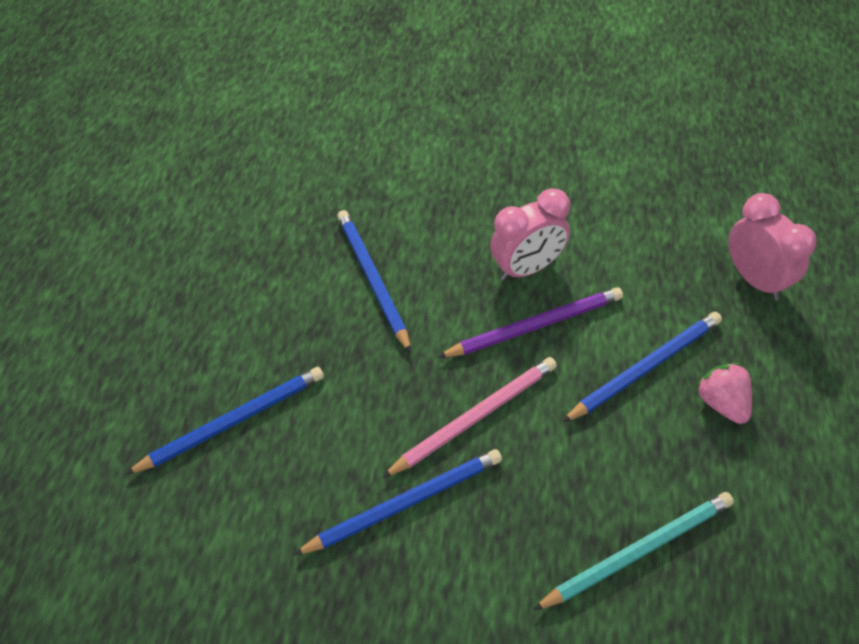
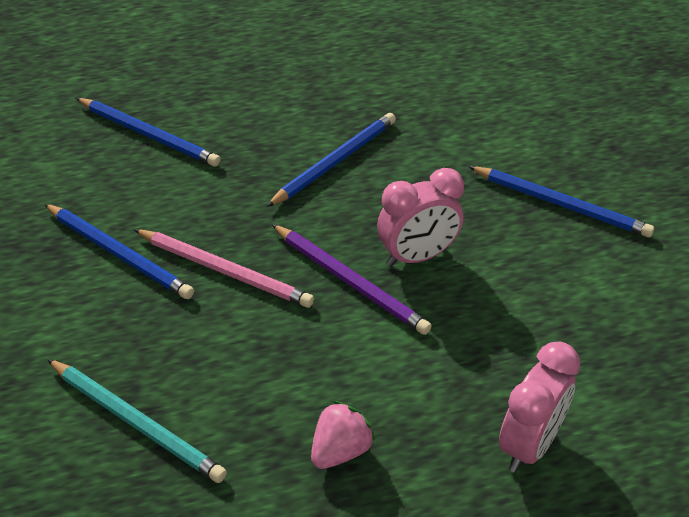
camera: 60 degrees right, 10 degrees down
pink clock [490,188,570,281] -> pink clock turned 60 degrees counterclockwise [377,168,464,267]
blue pencil [562,312,722,422] -> blue pencil moved to [469,166,654,237]

